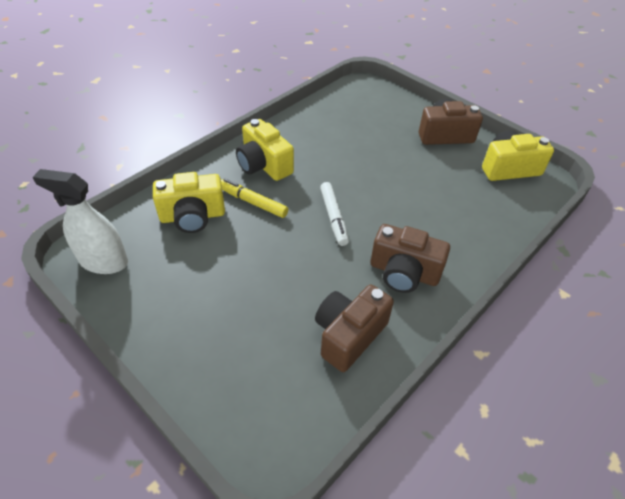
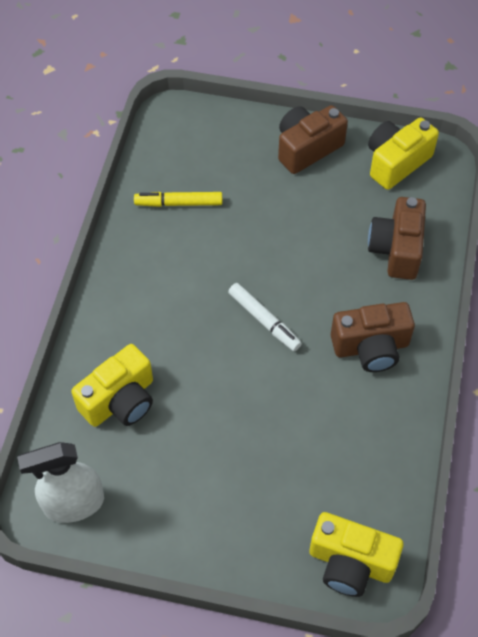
camera: 30 degrees left, 10 degrees up
yellow marker [221,179,288,218] -> yellow marker moved to [134,192,222,207]
yellow camera [236,119,294,181] -> yellow camera moved to [309,512,403,597]
brown camera [315,285,394,372] -> brown camera moved to [368,197,426,280]

